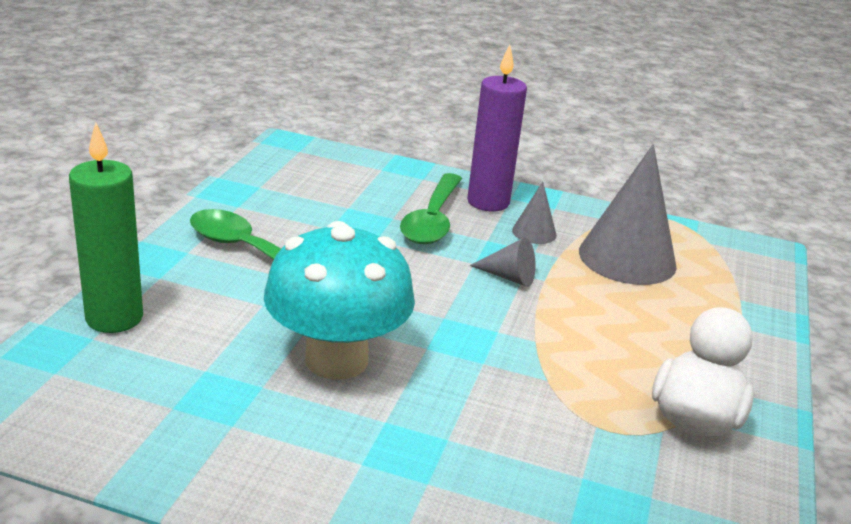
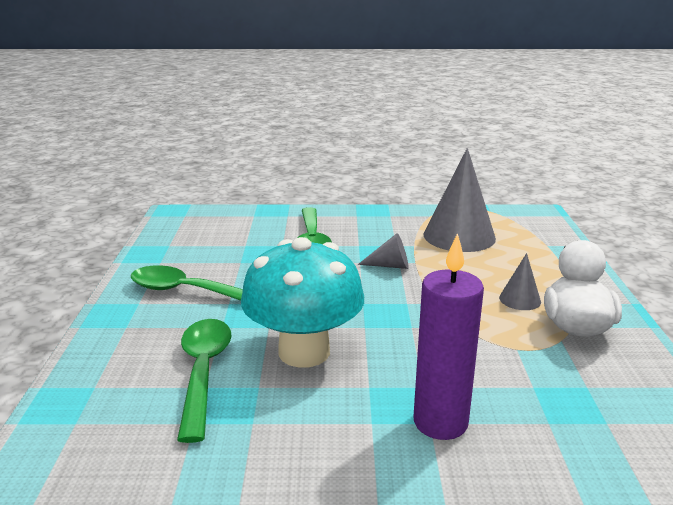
camera: 15 degrees left, 5 degrees down
green candle [69,123,143,333] -> none
purple candle [467,44,527,211] -> purple candle moved to [413,233,484,440]
grey cone [512,182,557,244] -> grey cone moved to [499,253,541,310]
none -> green spoon [177,319,232,443]

